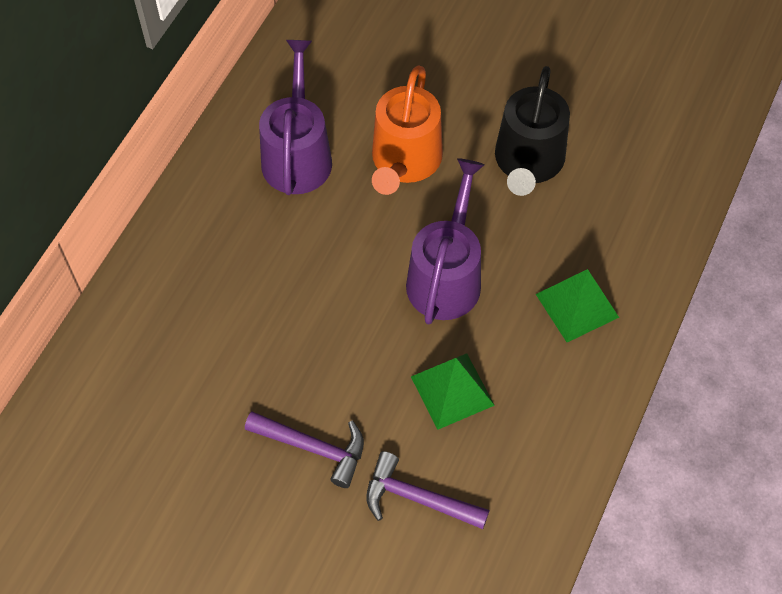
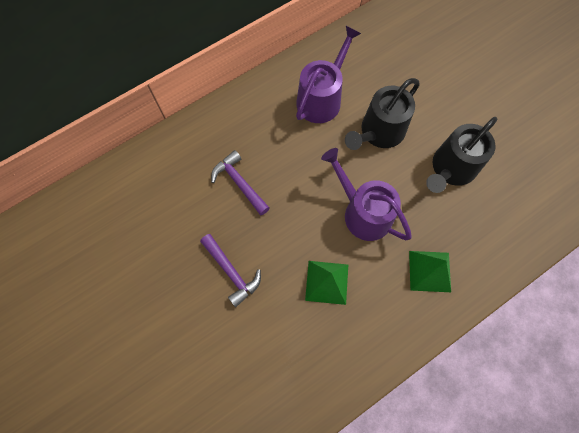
camera: 30 degrees right, 10 degrees up
purple hammer [366,451,490,529] -> purple hammer moved to [211,150,270,215]
orange watering can [372,65,443,195] -> black watering can [345,78,420,150]
purple watering can [406,158,485,324] -> purple watering can turned 90 degrees counterclockwise [321,148,412,241]

